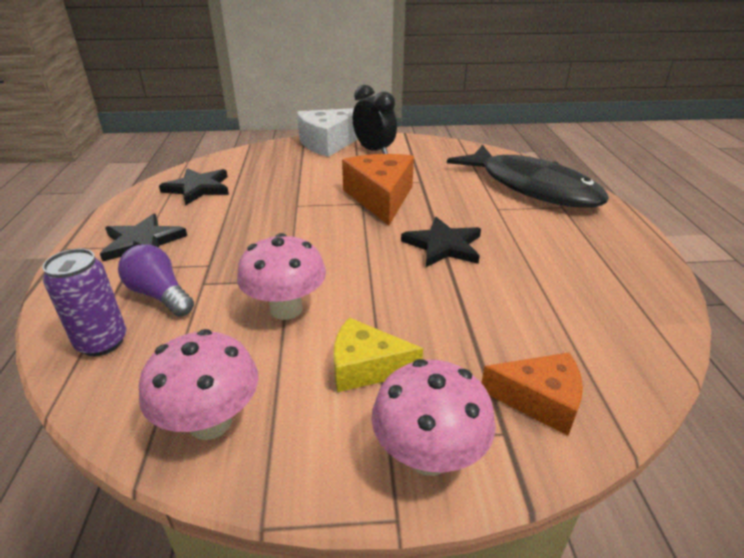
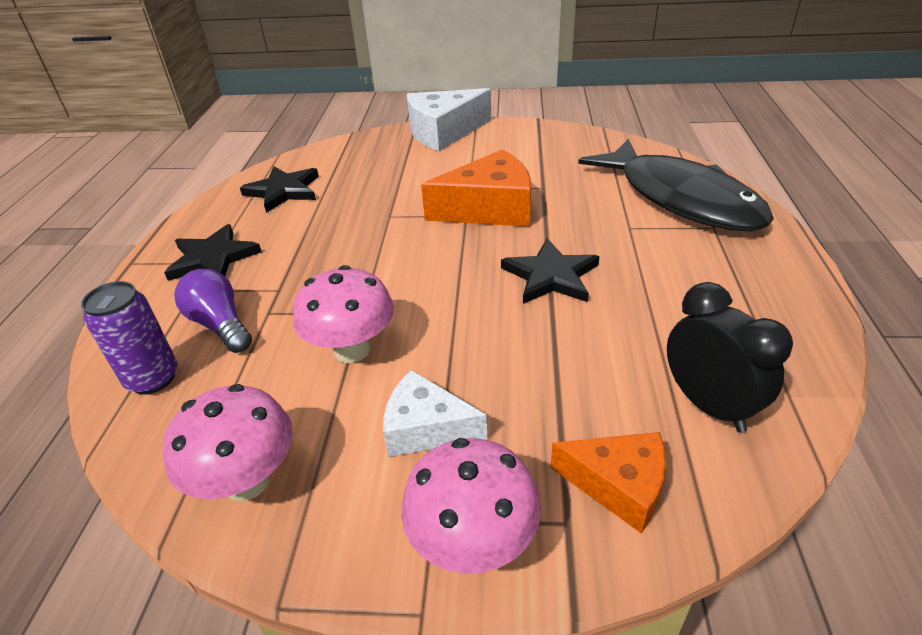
camera: 10 degrees right, 5 degrees up
yellow cheese [334,318,423,392] -> white cheese [383,370,487,457]
orange cheese [342,154,414,225] -> orange cheese turned 75 degrees clockwise [421,149,531,227]
black clock [353,85,397,154] -> black clock moved to [667,282,793,433]

